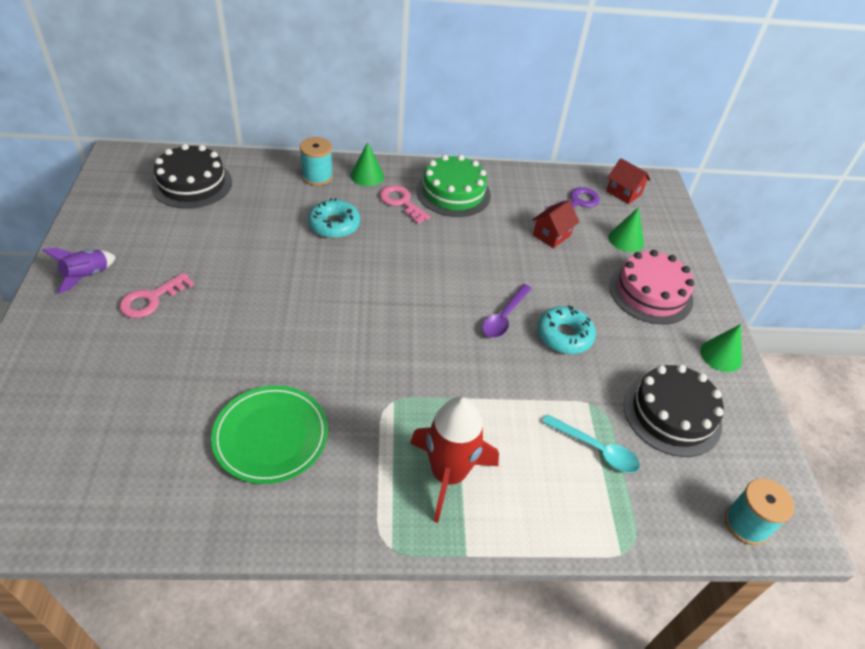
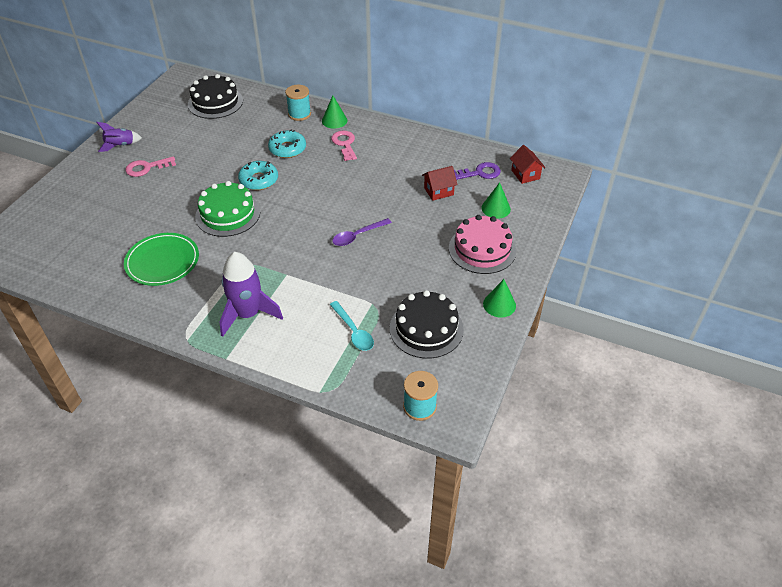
camera: 30 degrees right, 0 degrees up
red rocket [410,397,499,523] -> purple rocket [220,252,283,337]
green cake [416,155,491,217] -> green cake moved to [195,181,260,237]
turquoise donut [537,305,596,354] -> turquoise donut moved to [238,161,278,190]

